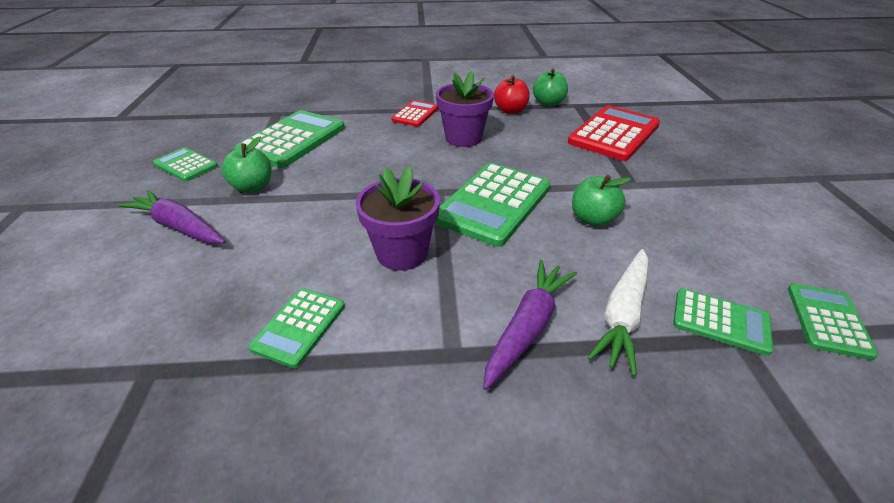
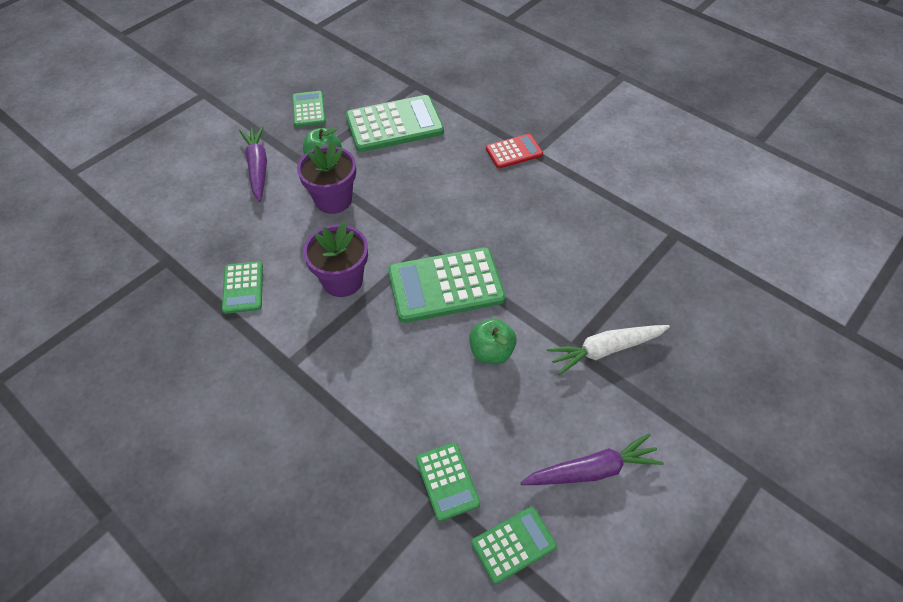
camera: 45 degrees right, 15 degrees up
green calculator [248,288,345,368] -> green calculator turned 75 degrees counterclockwise [222,261,263,314]
purple flower pot [436,71,494,147] -> purple flower pot moved to [297,141,356,214]
purple carrot [483,260,577,390] -> purple carrot moved to [520,433,664,485]
red apple [494,75,529,114] -> none
green apple [533,68,568,106] -> none
red calculator [568,105,660,161] -> none
white carrot [587,249,649,376] -> white carrot moved to [547,325,670,375]

